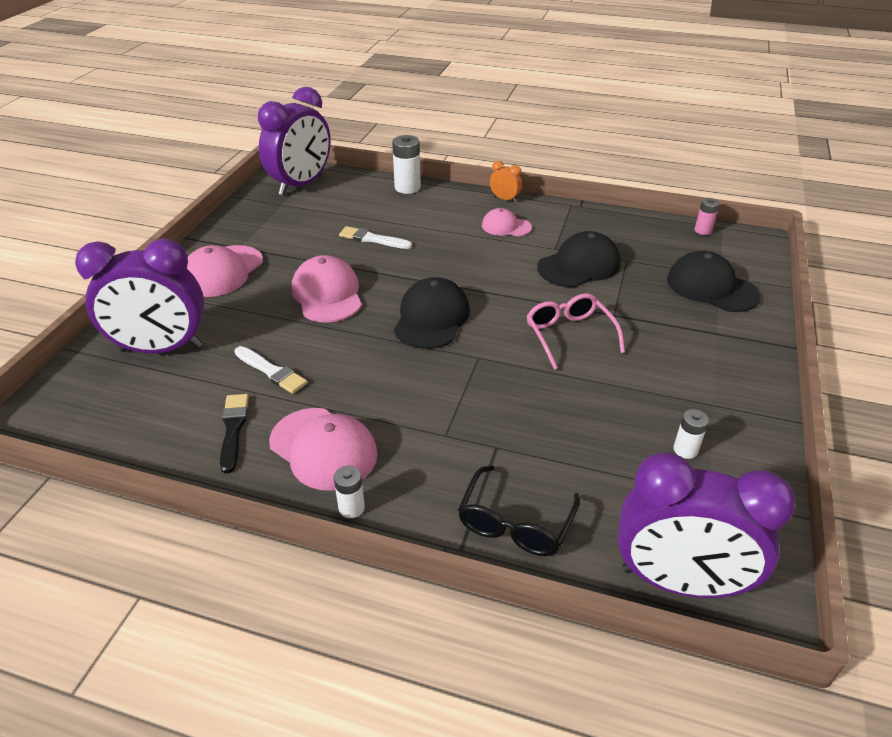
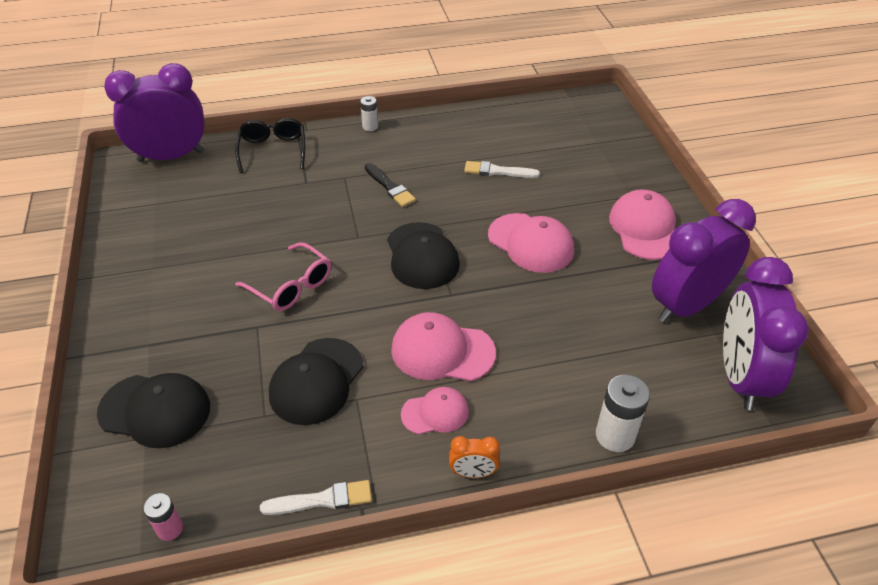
camera: 150 degrees right, 5 degrees up
purple clock [75,238,204,354] -> purple clock moved to [652,199,756,323]
black brush [220,394,249,474] -> black brush moved to [365,163,416,207]
pink cap [269,408,378,491] -> pink cap moved to [391,312,496,381]
white brush [339,226,412,249] -> white brush moved to [260,480,372,515]
white battery [673,409,709,459] -> none

